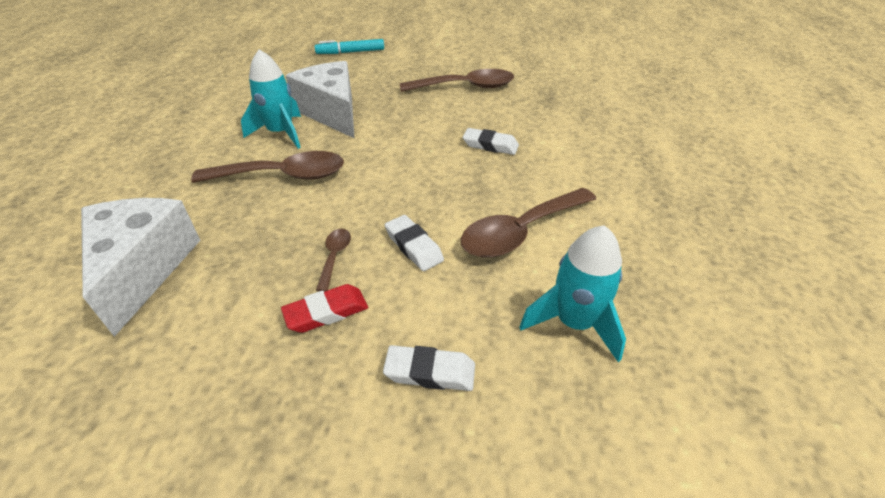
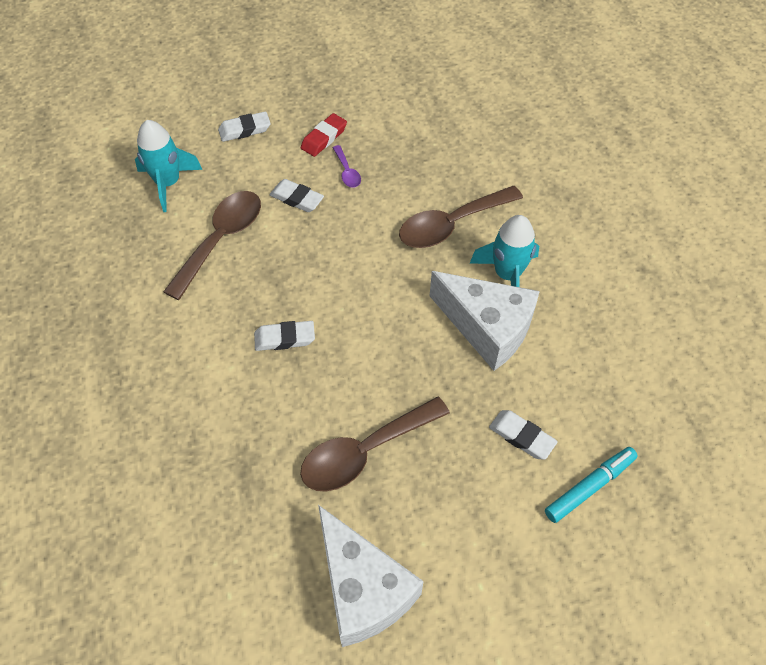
camera: 155 degrees right, 15 degrees up
white cheese [81,198,200,337] -> white cheese moved to [318,505,424,647]
brown spoon [316,229,351,291] -> purple spoon [333,145,361,188]
none -> white eraser [489,410,558,460]

